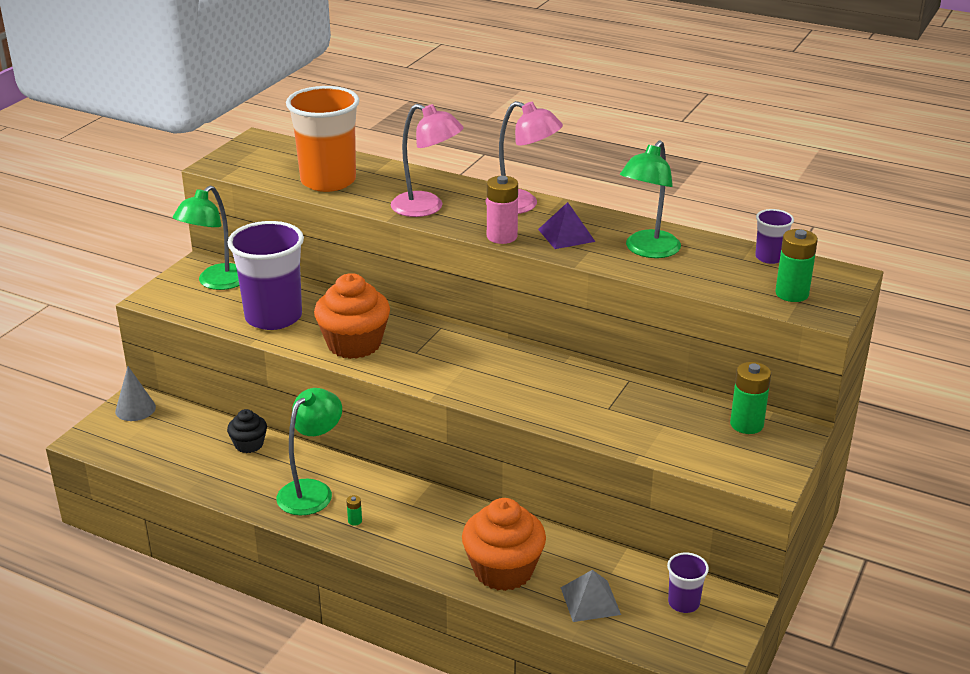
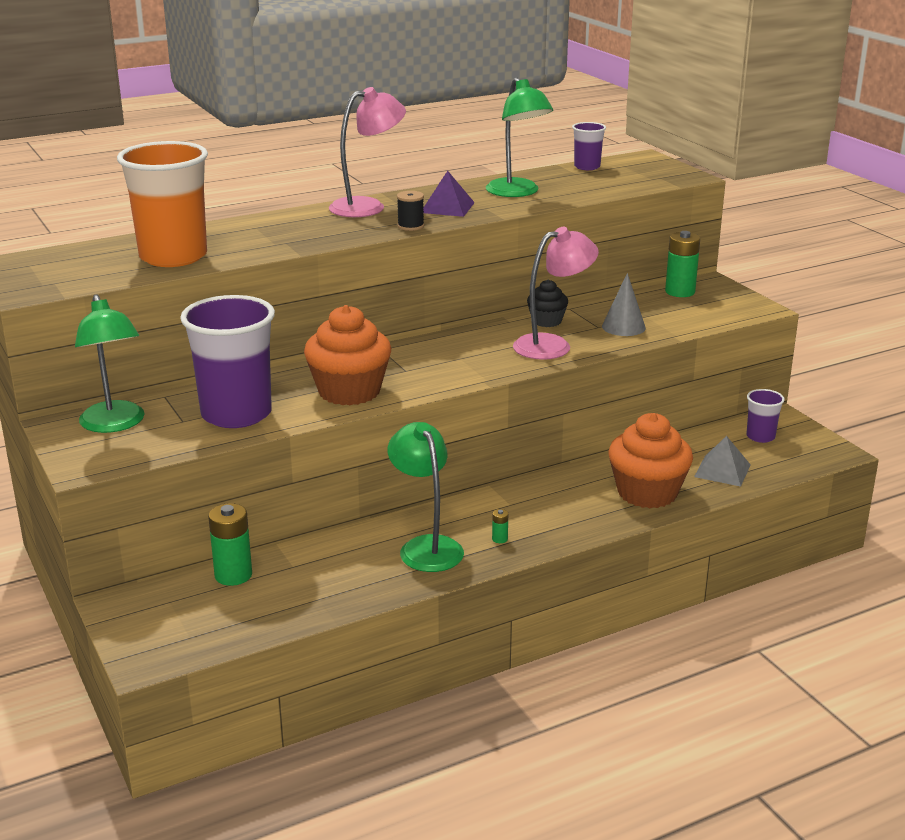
camera: 55 degrees left, 5 degrees down
grey cone [115,366,156,421] -> grey cone moved to [602,273,646,336]
black cupcake [227,409,267,453] -> black cupcake moved to [527,280,568,327]
pink lamp [391,104,464,217] -> pink lamp moved to [513,227,599,360]
pink battery [487,176,518,244] -> black spool [397,191,424,231]
green battery [775,229,818,302] -> green battery moved to [208,503,252,586]

